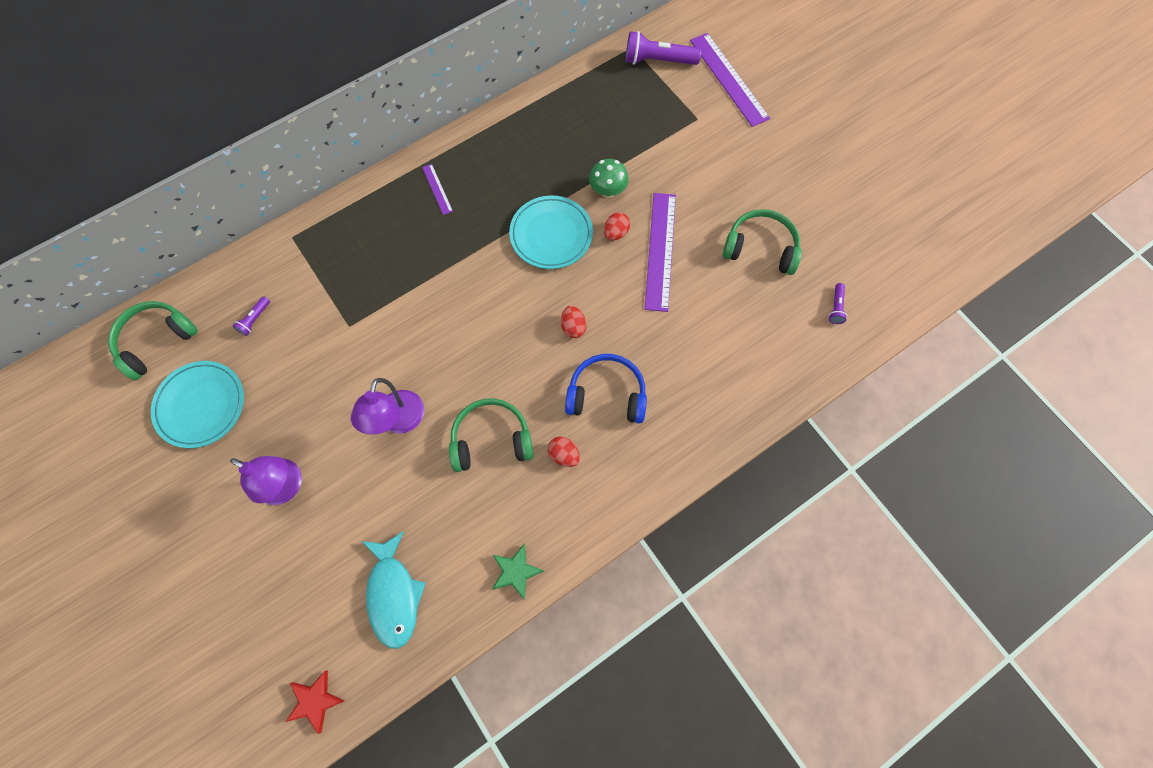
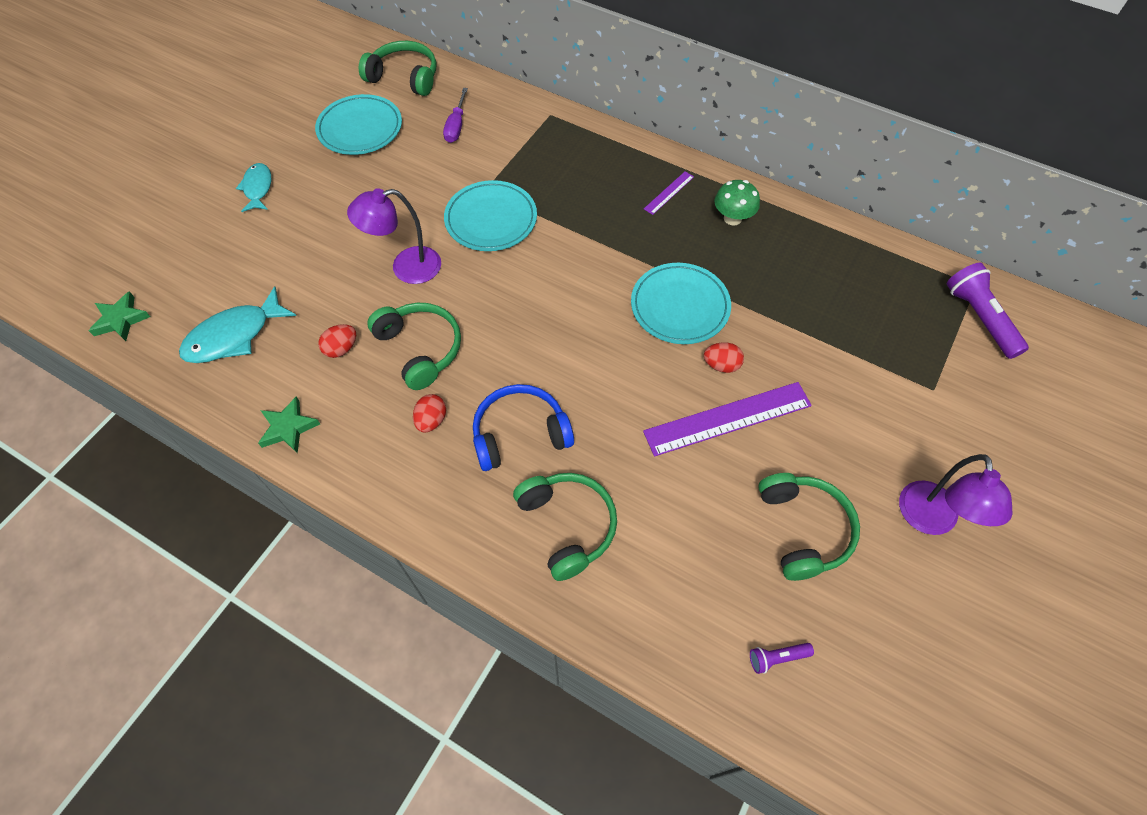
camera: 65 degrees right, 10 degrees down
purple lamp [230,456,302,505] -> purple lamp moved to [899,454,1013,535]
purple flashlight [233,296,270,336] -> purple screwdriver [443,88,468,143]
red star [286,670,345,734] -> green star [89,291,150,341]
red egg [561,306,587,338] -> red egg moved to [318,324,356,358]
blue headphones [565,354,647,424] -> blue headphones turned 90 degrees counterclockwise [473,384,574,471]
green mushroom [589,159,629,198] -> green mushroom moved to [715,180,760,226]
purple ruler [690,33,770,127] -> none
none -> turquoise fish [236,163,271,212]
none -> turquoise plate [444,180,537,251]
none -> green headphones [513,473,617,581]

